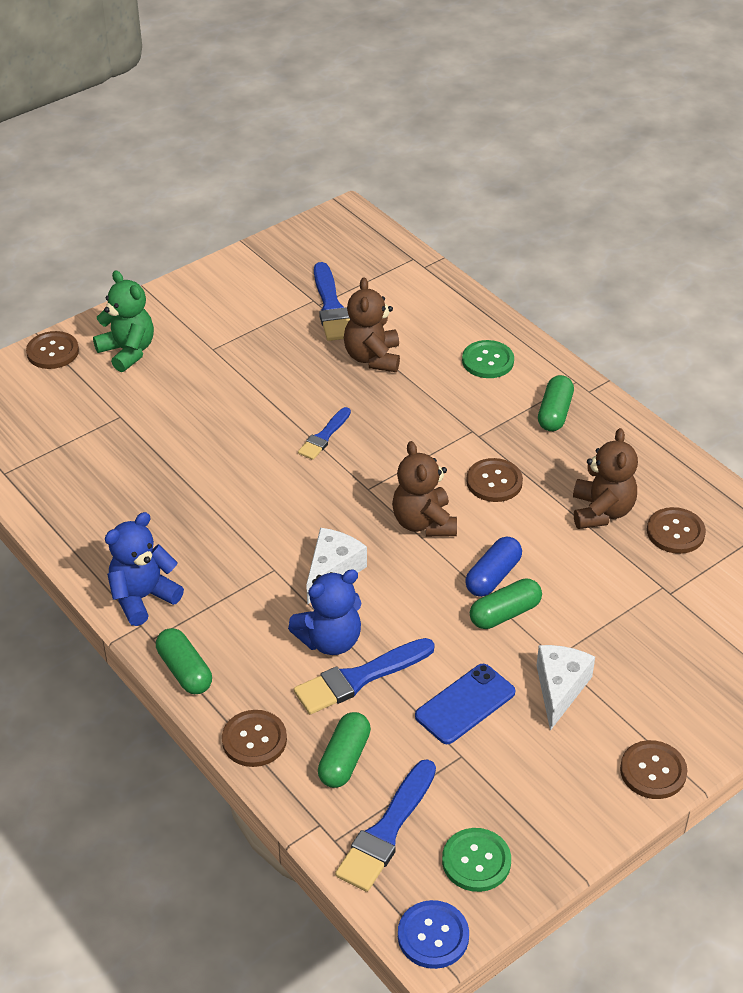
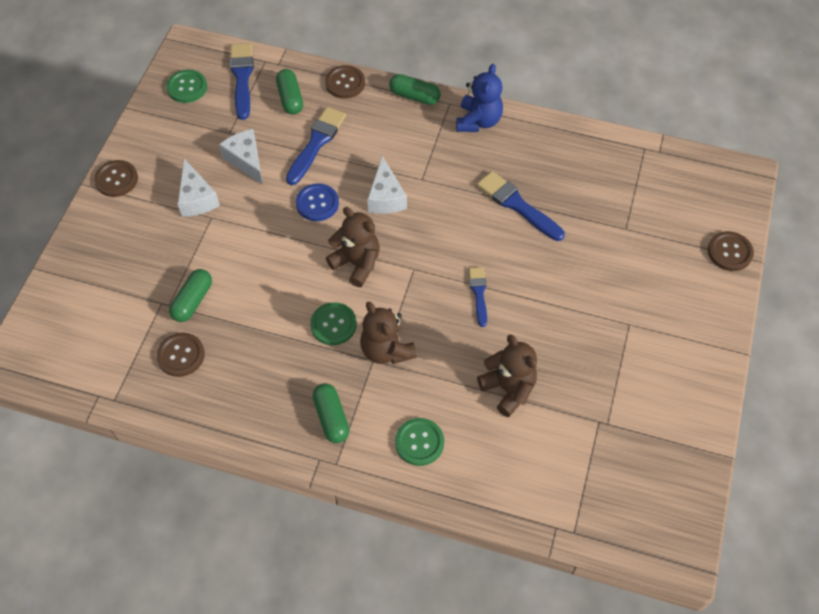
camera: 145 degrees right, 15 degrees up
green teddy bear [93,270,154,372] -> none
blue teddy bear [288,569,361,655] -> none
blue brush [314,262,350,341] -> blue brush moved to [477,171,565,241]
blue button [398,900,469,969] -> blue button moved to [296,183,339,221]
blue phone [415,664,515,744] -> white cheese [219,129,263,185]
blue capsule [465,537,522,597] -> none
brown button [466,458,523,502] -> green button [310,302,357,345]
green capsule [470,579,542,629] -> green capsule moved to [169,269,212,322]
brown teddy bear [573,428,638,529] -> brown teddy bear moved to [360,302,417,364]

